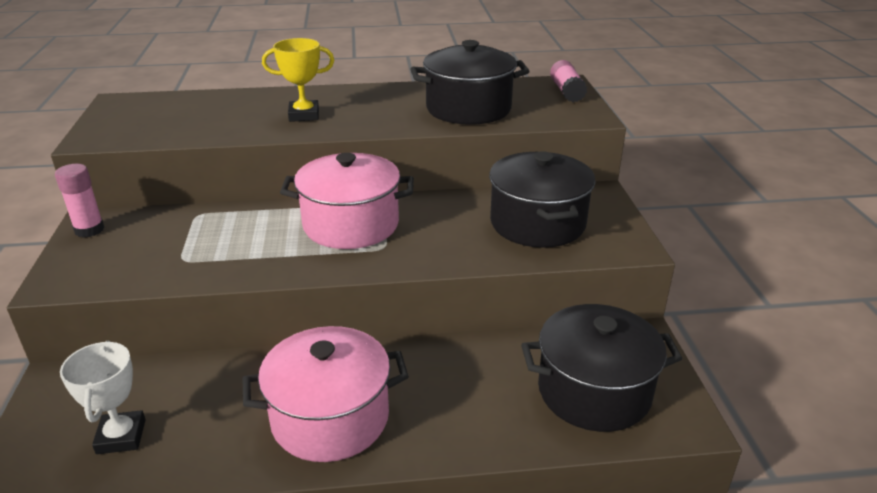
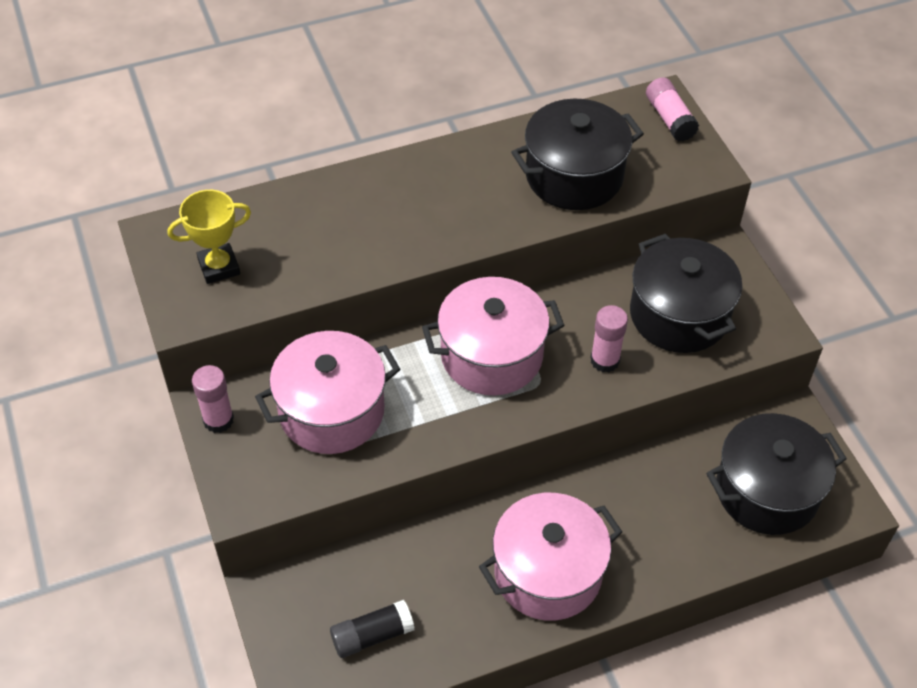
camera: 15 degrees left, 20 degrees up
white trophy [60,341,146,454] -> black glue stick [330,600,415,658]
yellow trophy [262,38,334,122] -> yellow trophy moved to [168,190,251,284]
none -> pink pot [255,331,400,454]
none -> pink glue stick [590,305,628,373]

